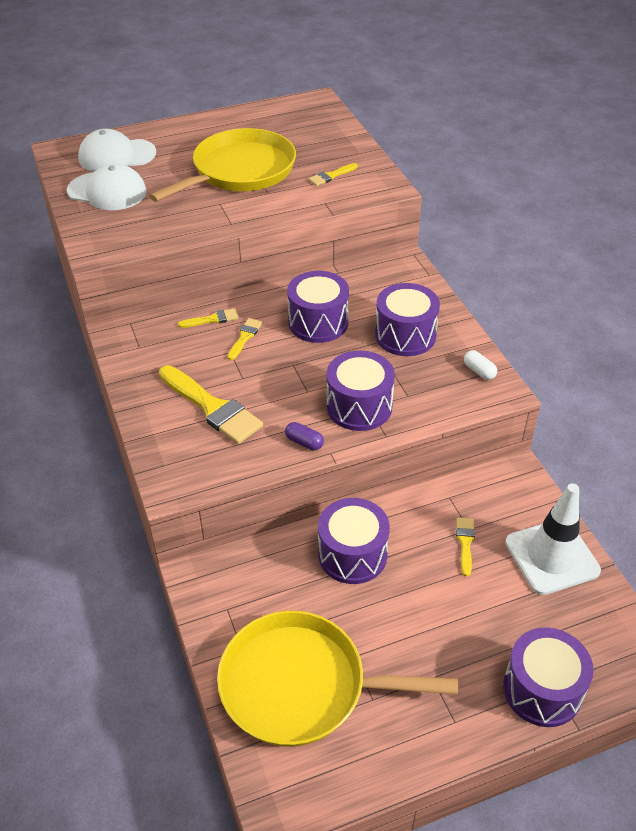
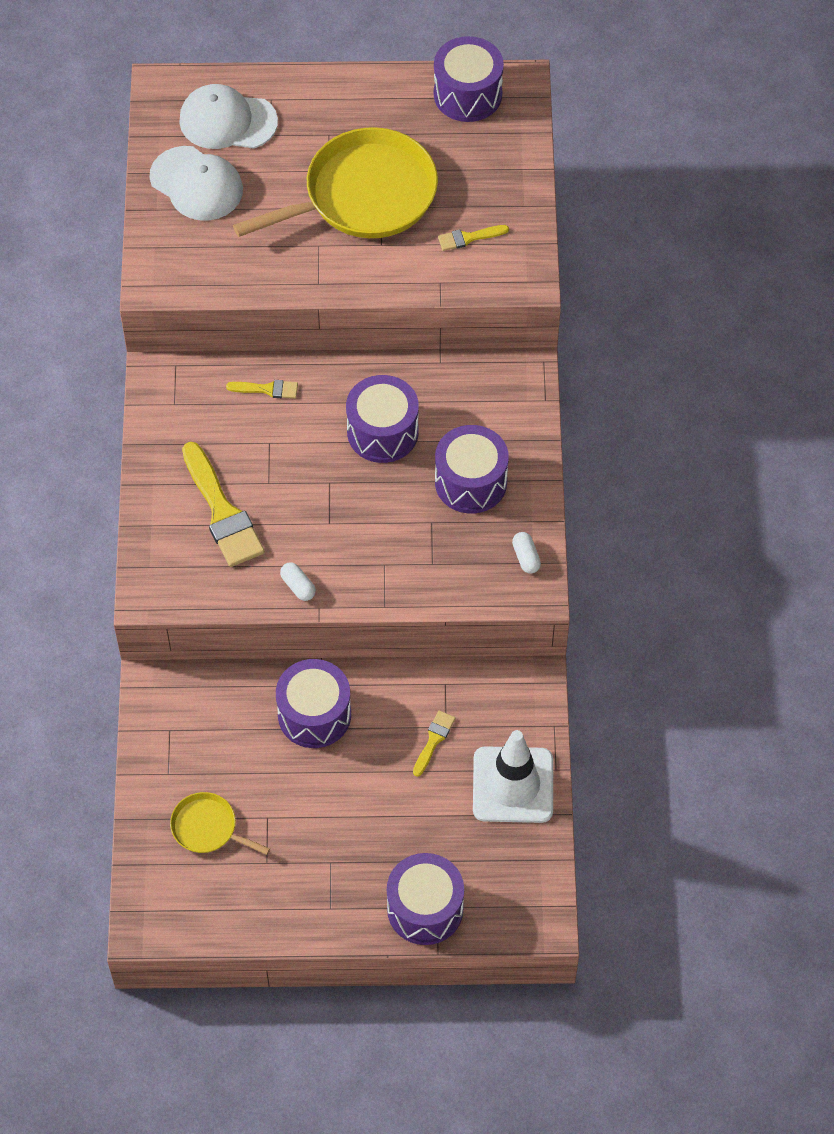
camera: 20 degrees right, 15 degrees up
yellow pan [217,611,459,747] -> yellow pan [170,792,270,855], size x0.47
yellow brush [228,318,262,360] -> none
purple capsule [285,422,324,450] -> white capsule [280,563,316,601]
purple drum [326,351,395,431] -> purple drum moved to [434,36,504,122]

